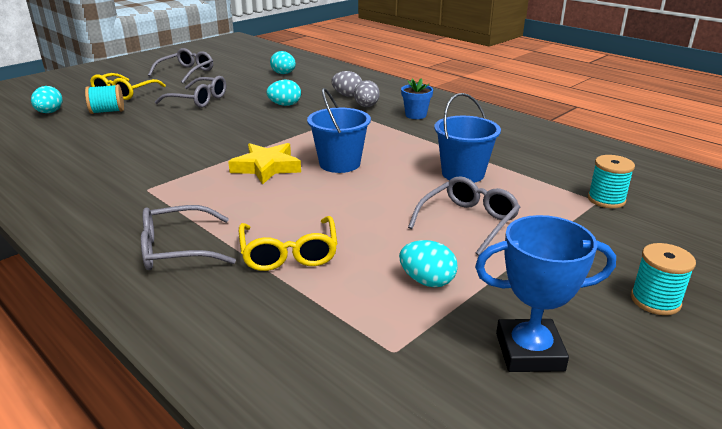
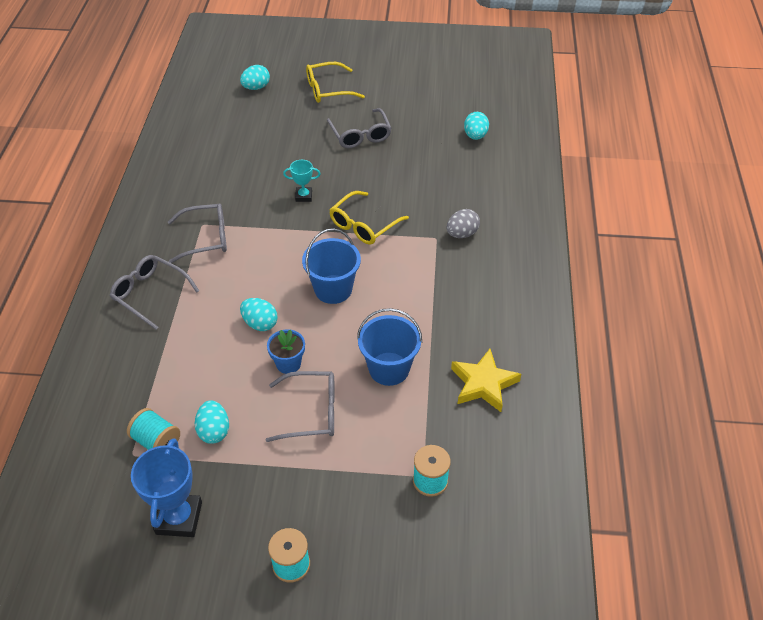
camera: 50 degrees right, 20 degrees up
turquoise spool [85,84,124,114] -> turquoise spool moved to [127,408,180,450]
grey glasses [148,48,213,83] -> grey glasses moved to [168,204,227,263]
yellow star [228,143,301,185] -> yellow star moved to [451,349,521,412]
yellow glasses [239,216,337,271] -> yellow glasses moved to [330,191,409,245]
turquoise egg [266,80,301,106] -> turquoise egg moved to [240,298,278,331]
grey egg [332,71,362,97] -> none
blue flower pot [401,78,433,119] -> blue flower pot moved to [267,329,305,374]
blue trophy [475,215,616,372] -> blue trophy turned 45 degrees clockwise [131,438,202,537]
none -> turquoise trophy [283,160,321,202]

